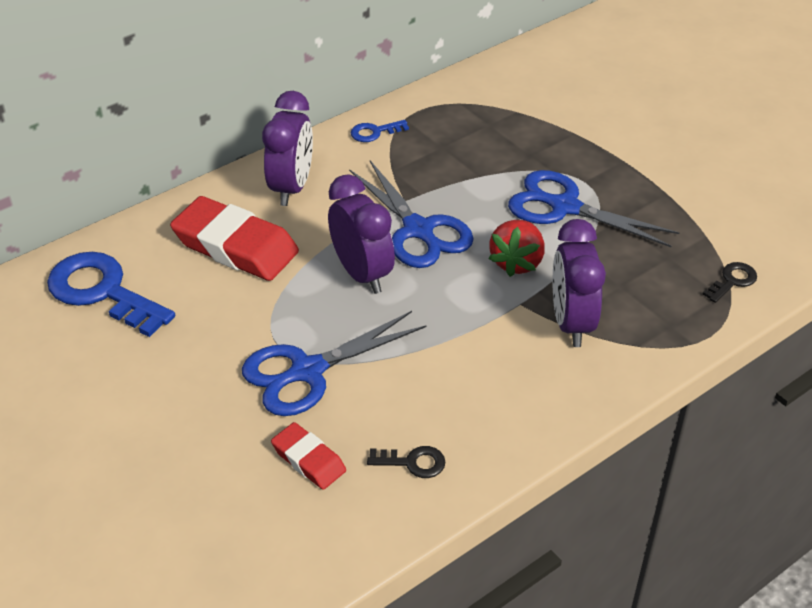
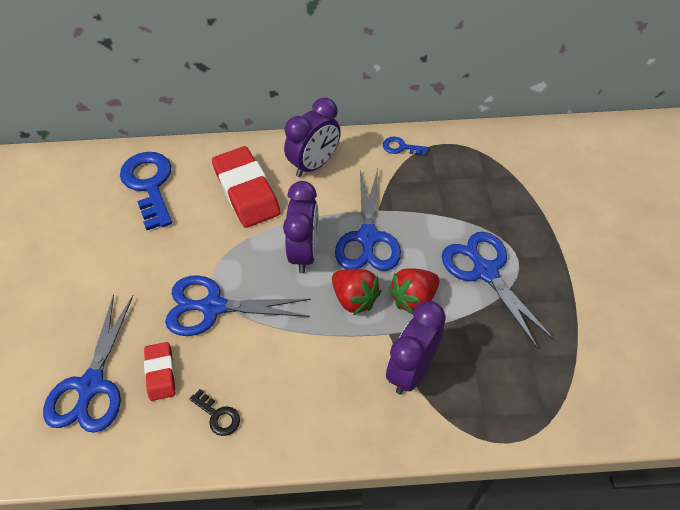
camera: 35 degrees right, 10 degrees up
black key [702,262,757,303] -> none
none -> blue scissors [43,294,133,433]
none -> red strawberry [332,269,381,315]

